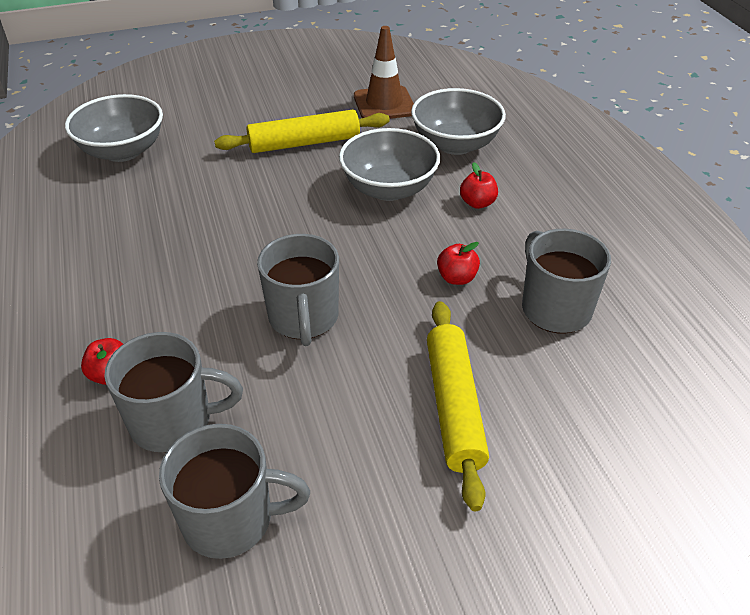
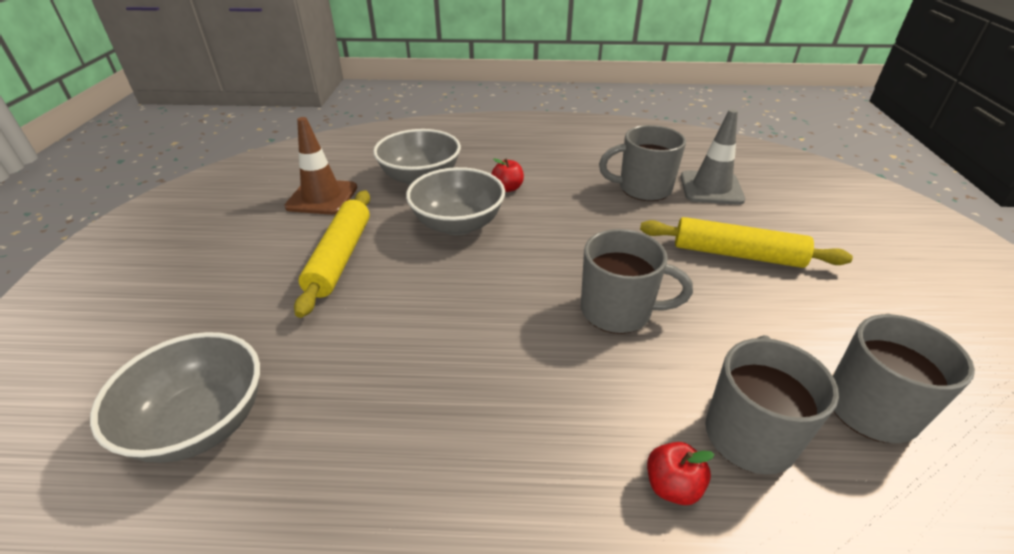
camera: 70 degrees left, 5 degrees down
red apple [437,242,480,285] -> none
none -> grey traffic cone [681,109,745,205]

